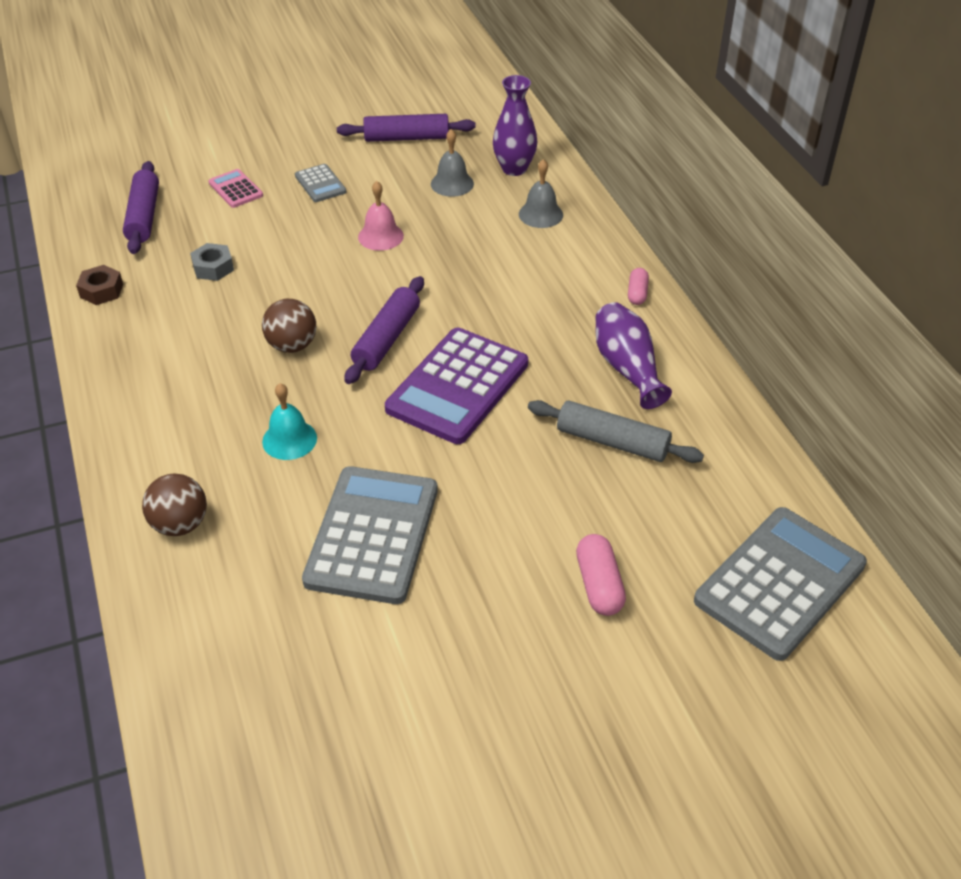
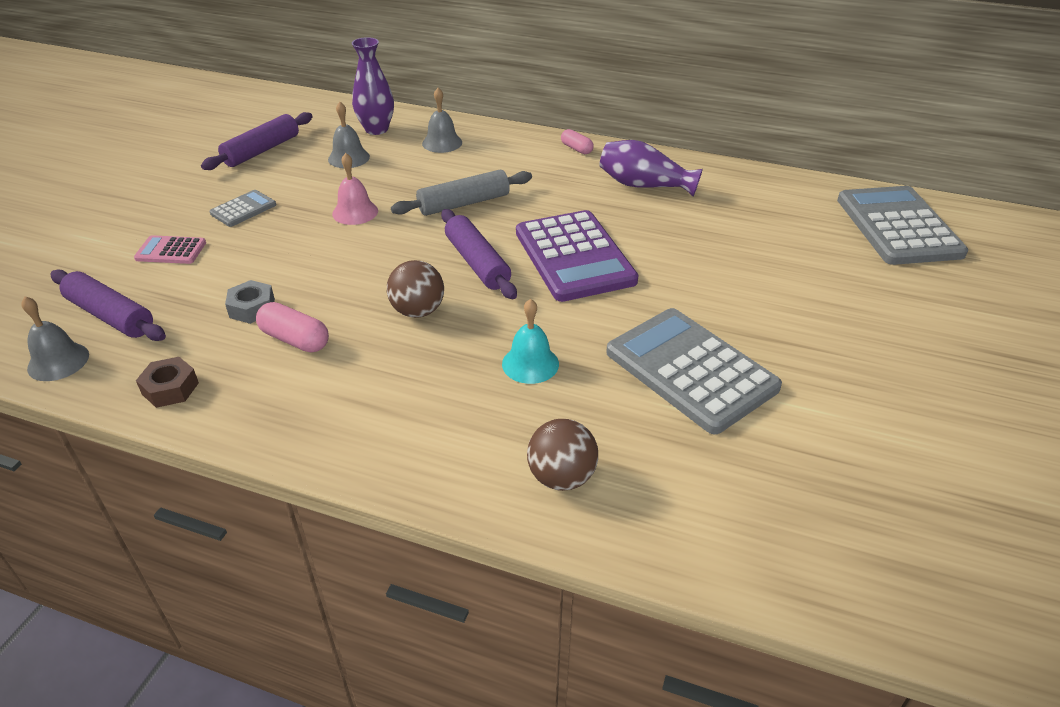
camera: 50 degrees left, 5 degrees down
grey calculator [295,164,346,202] -> grey calculator turned 60 degrees counterclockwise [210,190,276,227]
grey rolling pin [528,400,704,463] -> grey rolling pin moved to [391,170,532,216]
pink capsule [576,534,626,616] -> pink capsule moved to [256,302,329,352]
none -> grey bell [21,297,89,381]

